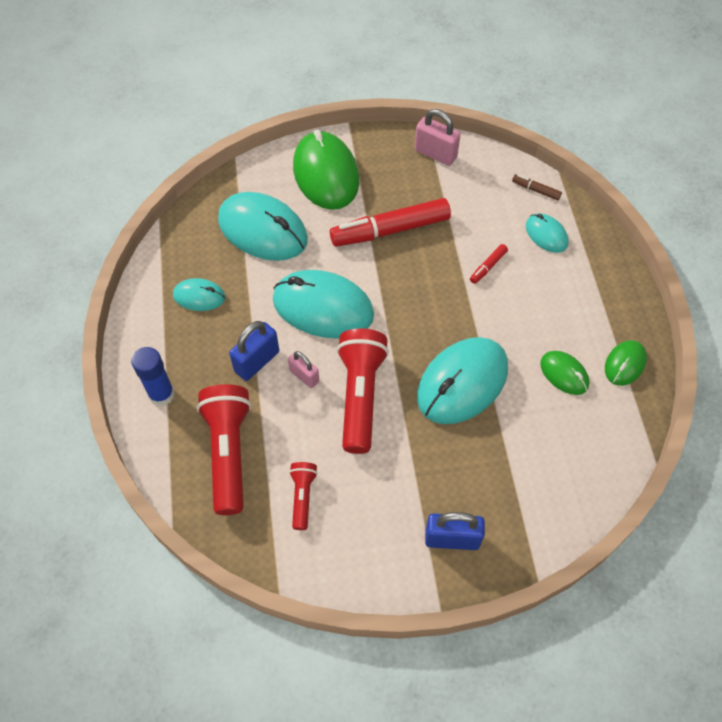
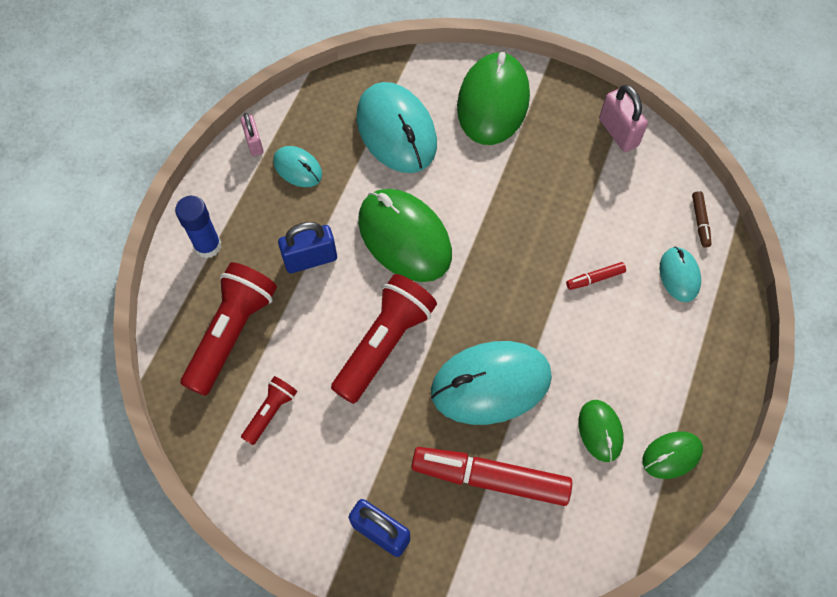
camera: 30 degrees right, 5 degrees up
turquoise mouse [273,270,374,338] -> green mouse [358,189,452,282]
pink padlock [288,351,319,388] -> pink padlock moved to [241,113,264,156]
red marker [330,198,451,247] -> red marker moved to [412,447,572,506]
brown marker [512,174,562,201] -> brown marker turned 150 degrees counterclockwise [692,191,712,248]

